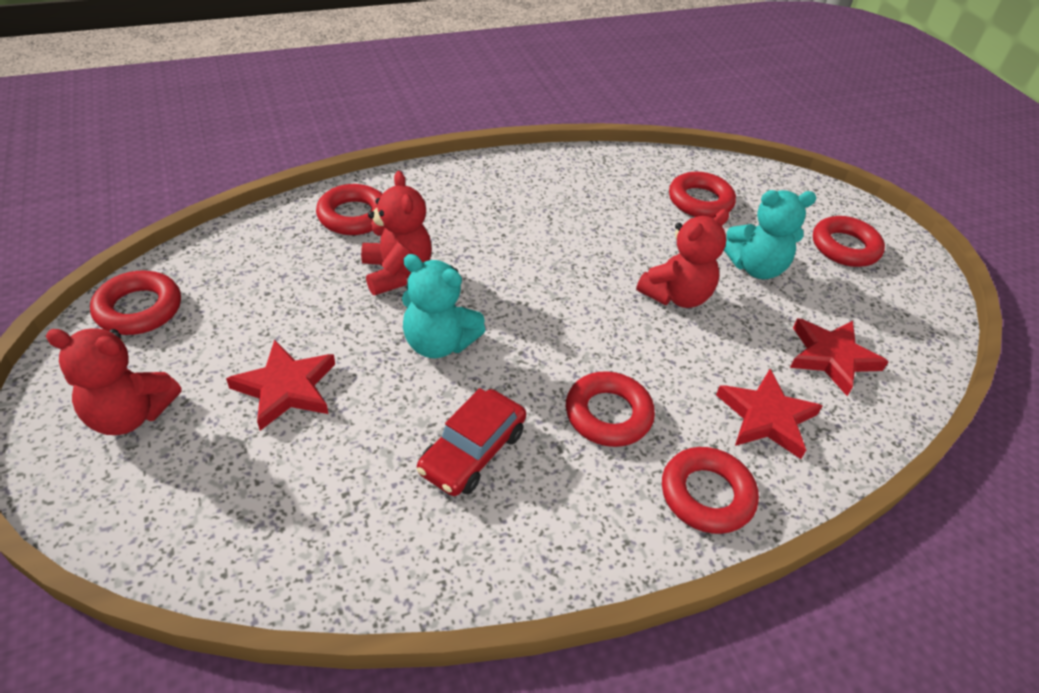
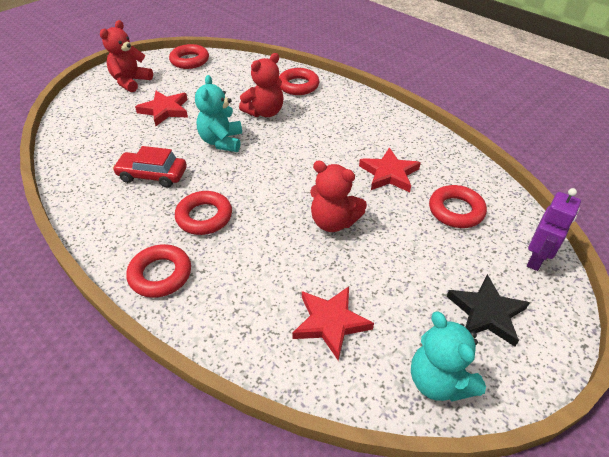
camera: 70 degrees right, 0 degrees up
red teddy bear [46,328,182,435] -> red teddy bear turned 45 degrees clockwise [100,20,153,92]
red star [716,369,822,459] -> red star moved to [359,147,421,192]
turquoise teddy bear [724,190,816,279] -> turquoise teddy bear moved to [411,311,486,402]
red ring [813,216,885,267] -> black star [446,274,530,346]
none -> purple robot [527,188,581,271]

